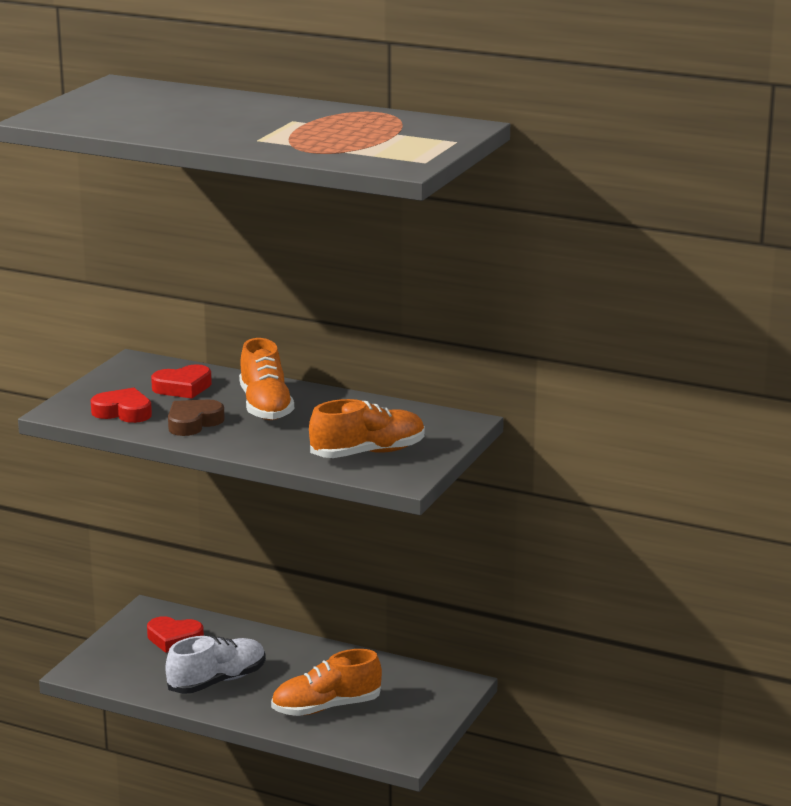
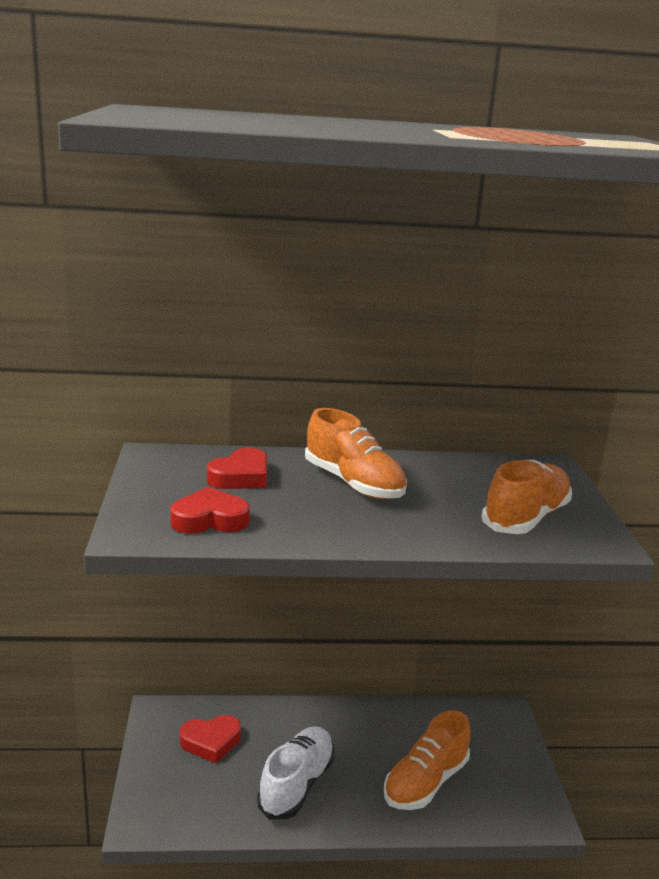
camera: 30 degrees left, 0 degrees up
brown heart [168,400,225,436] -> none

